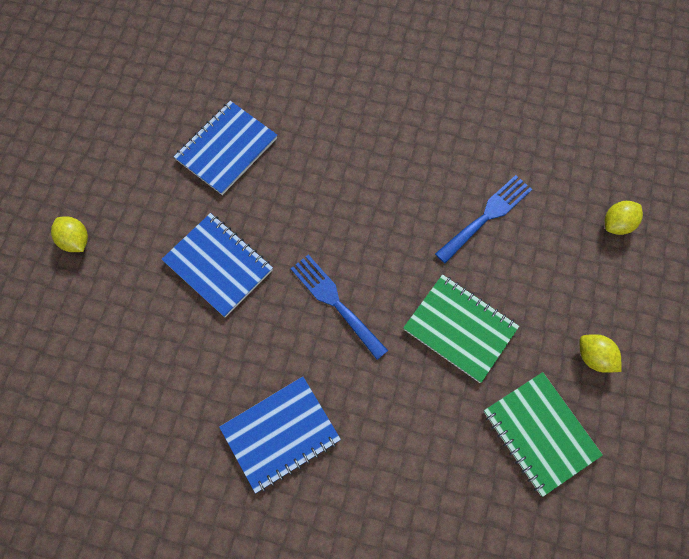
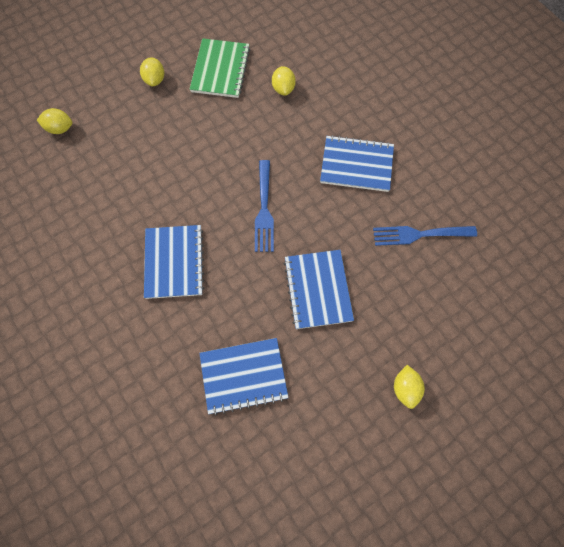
camera: 140 degrees left, 0 degrees up
green notebook [403,274,519,383] -> none
blue fork [435,175,532,263] -> blue fork moved to [373,226,477,246]
none -> blue notebook [144,225,204,299]
none -> yellow lemon [272,66,296,96]

